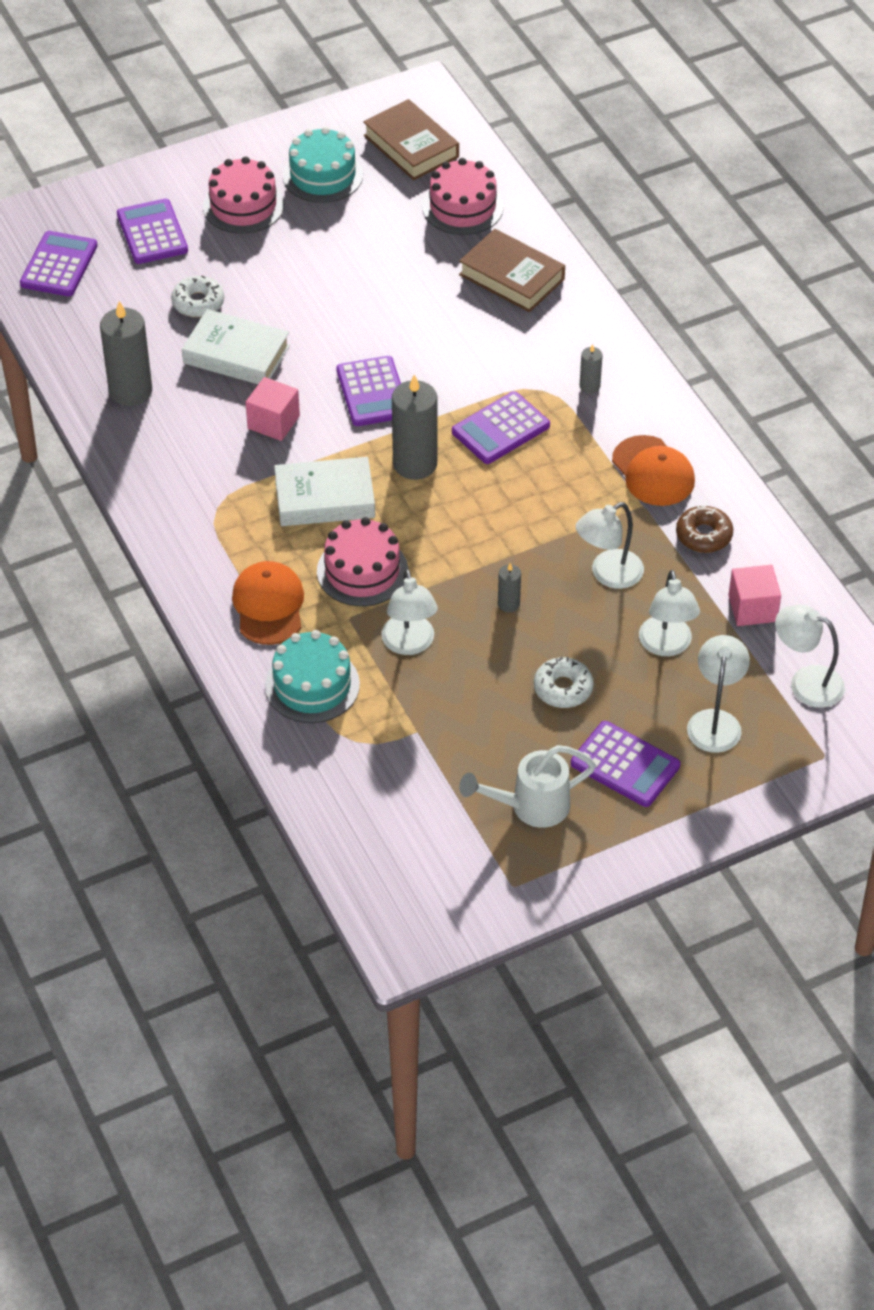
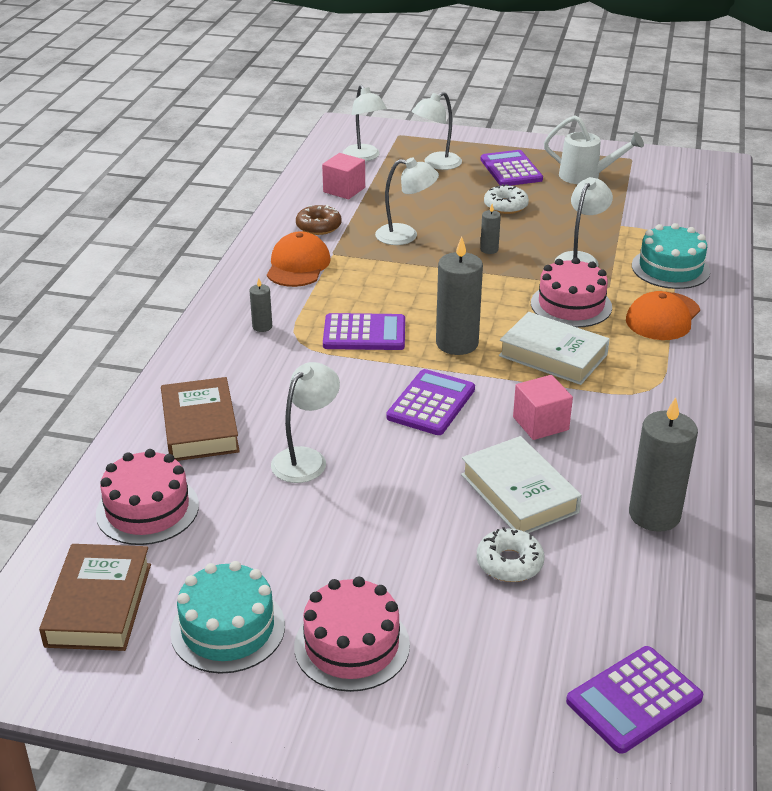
camera: 140 degrees left, 15 degrees down
purple calculator [117,198,188,264] -> none
white lamp [639,570,700,656] -> white lamp moved to [271,362,340,483]

